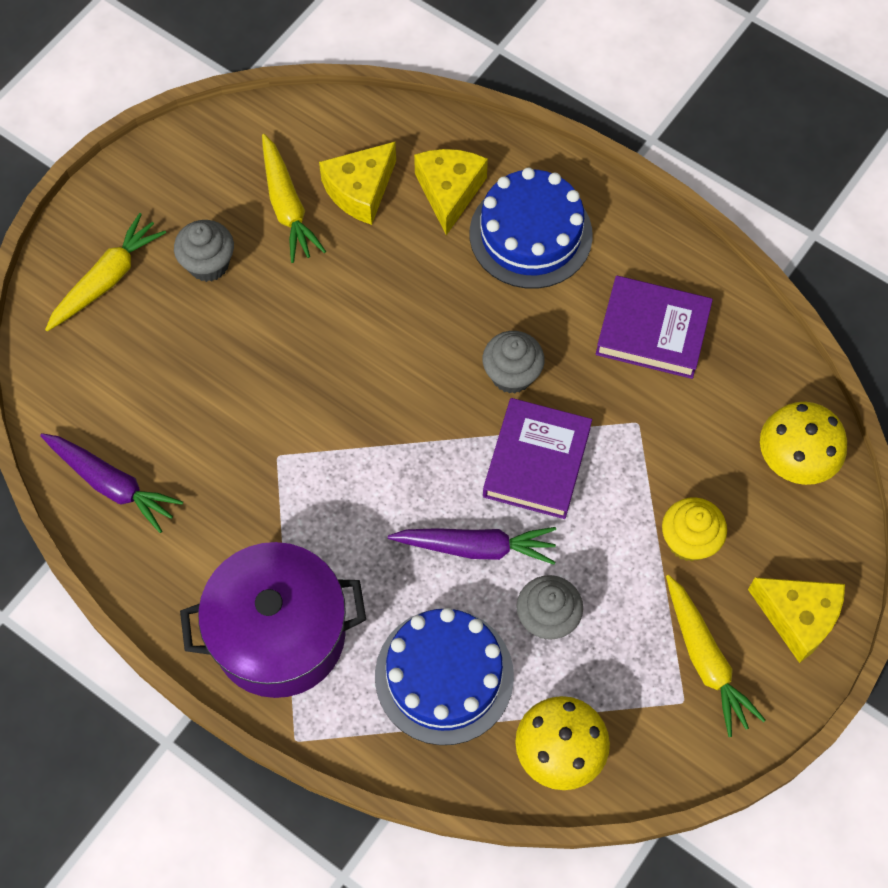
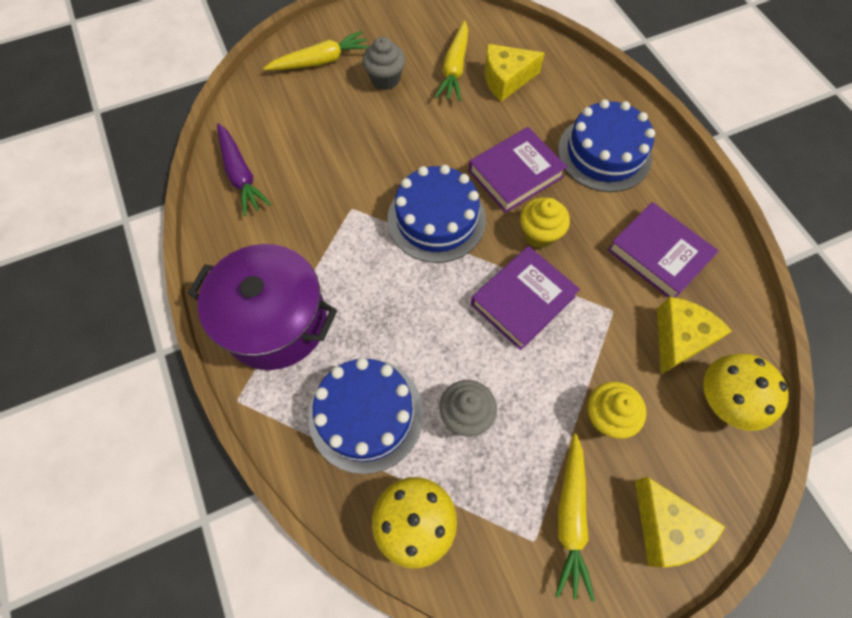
camera: 30 degrees right, 0 degrees up
purple carrot [388,527,556,565] -> none
yellow cheese [414,149,488,235] -> yellow cheese moved to [657,297,732,374]
grey cupcake [483,331,545,393] -> yellow cupcake [520,197,570,248]
none -> blue cake [387,165,486,263]
none -> purple book [469,127,567,213]

